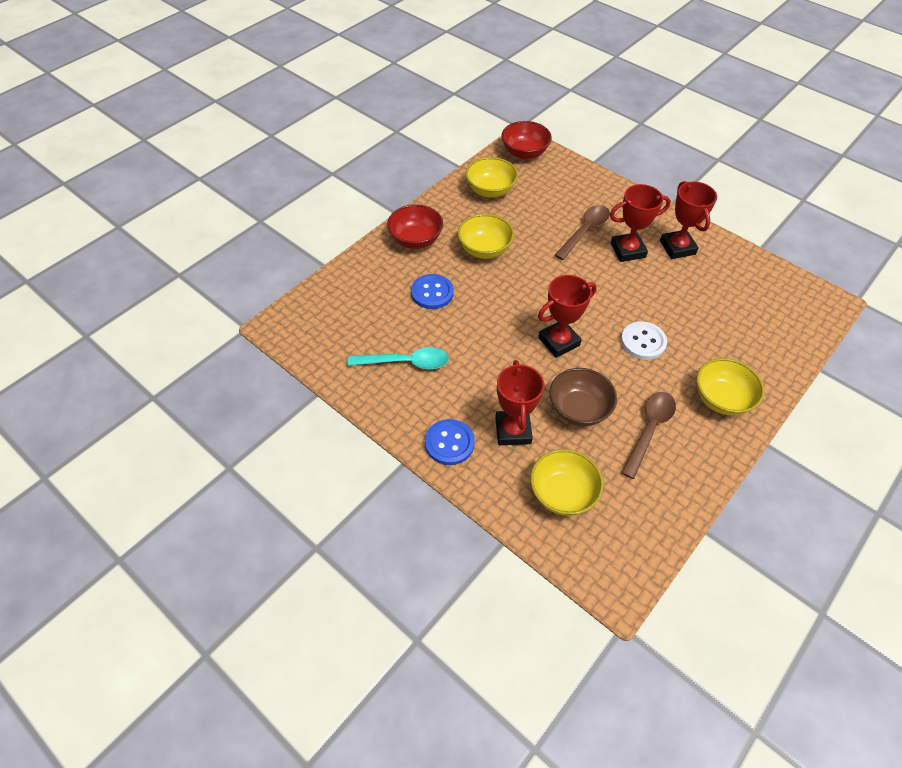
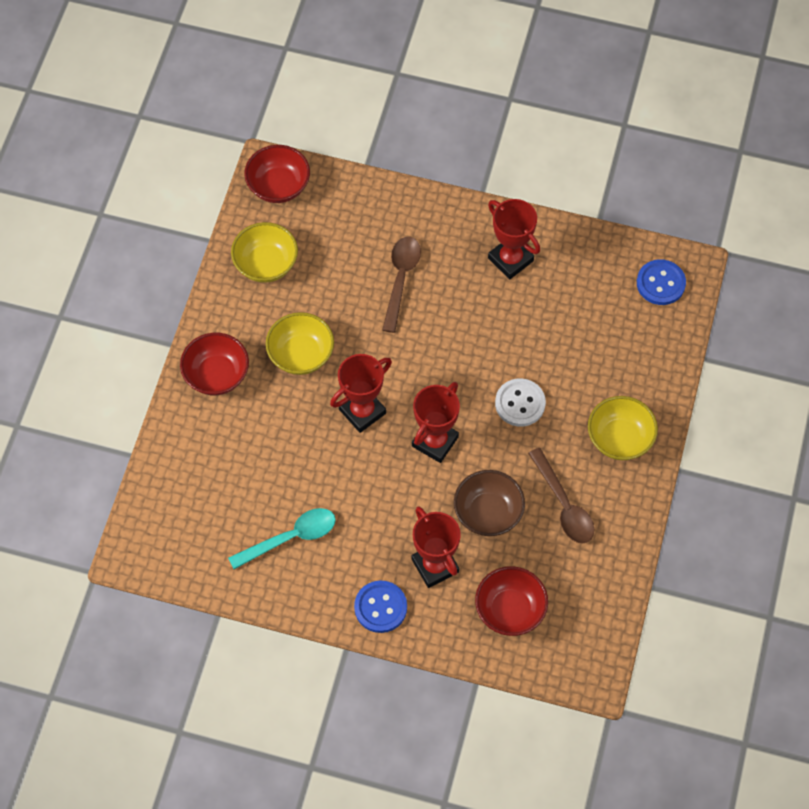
camera: 25 degrees left, 10 degrees up
blue button [411,274,454,309] -> blue button moved to [637,259,686,305]
yellow bowl [530,449,604,516] -> red bowl [475,566,548,636]
red trophy [610,184,671,262] -> red trophy moved to [330,354,392,433]
brown spoon [621,392,676,479] -> brown spoon turned 150 degrees clockwise [528,448,594,543]

